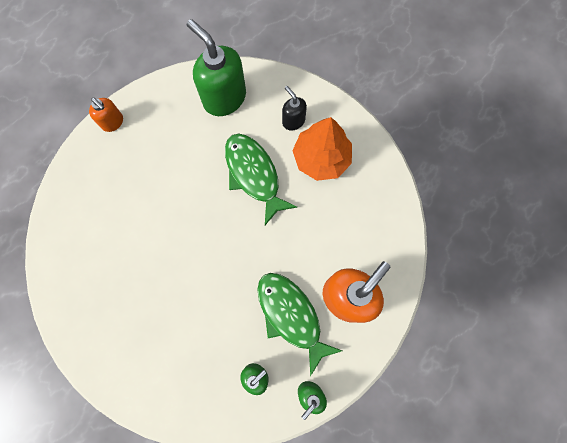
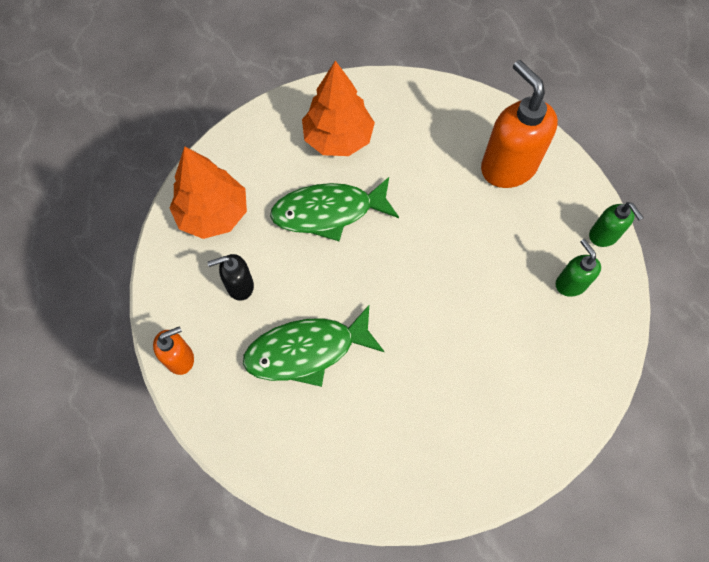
camera: 70 degrees left, 10 degrees down
green soap dispenser [187,19,246,116] -> orange tree [169,146,247,239]
green fish [257,273,342,376] -> green fish moved to [243,305,385,387]
black soap dispenser [282,86,307,131] -> black soap dispenser moved to [207,254,254,301]

